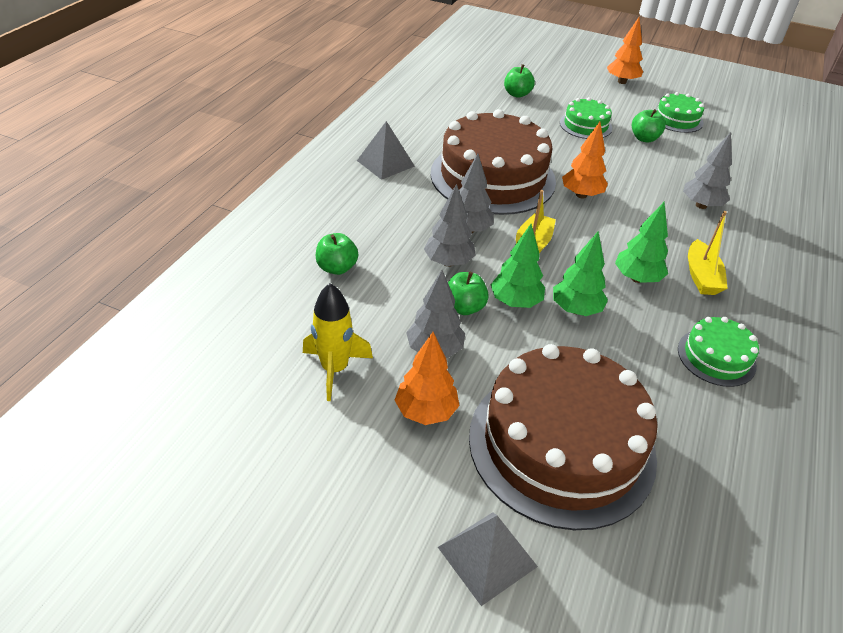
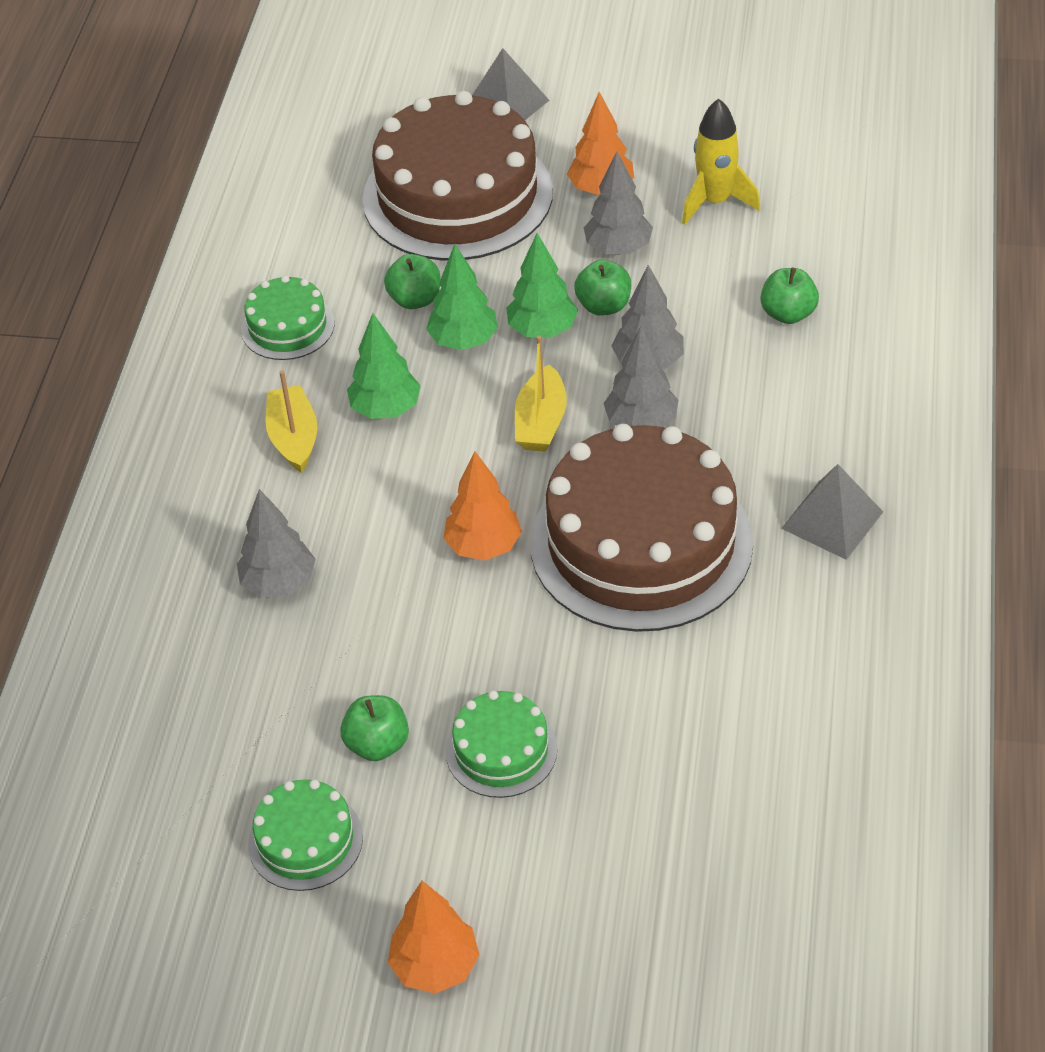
camera: 170 degrees right, 5 degrees up
green apple [504,64,535,98] -> green apple moved to [384,254,441,309]

